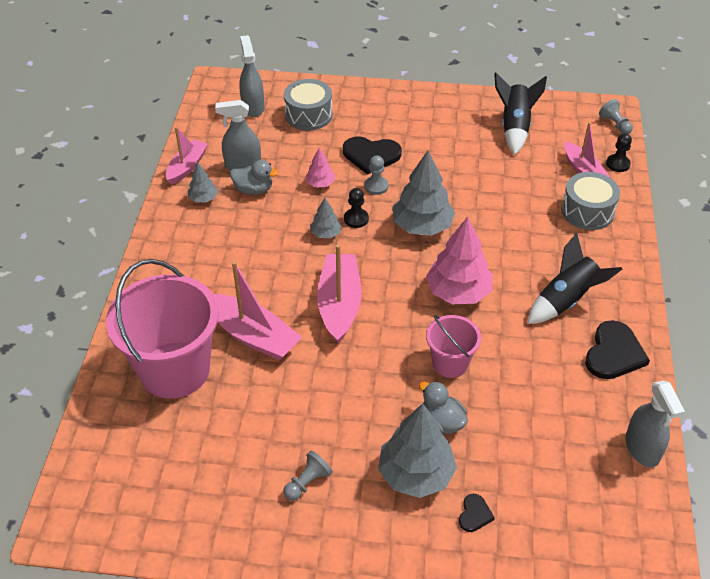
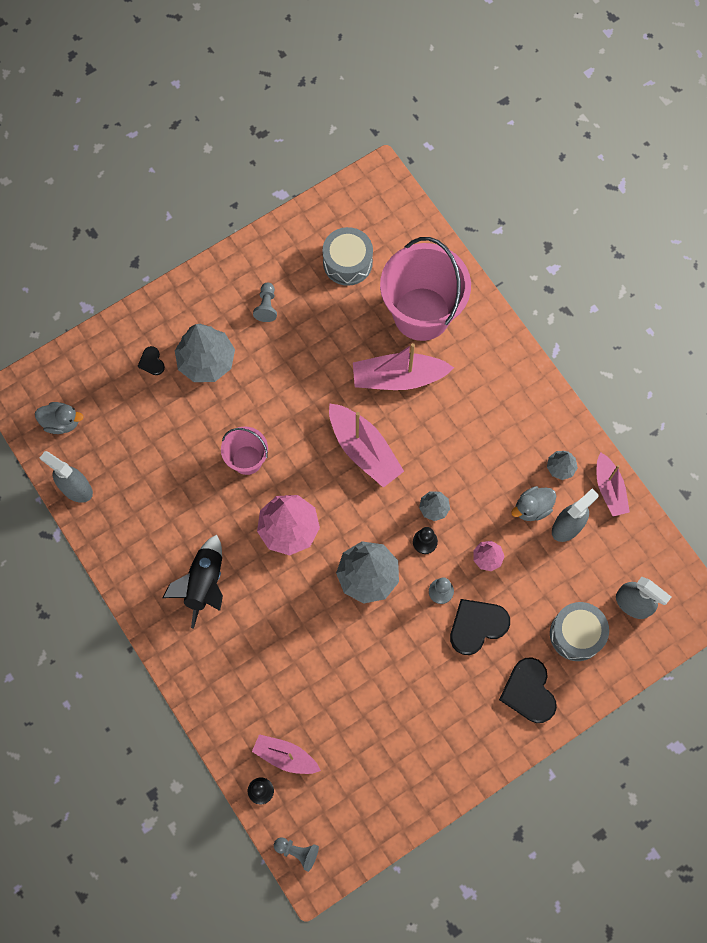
camera: 140 degrees right, 25 degrees up
grey duck [419,381,467,434] -> grey duck moved to [35,402,83,434]
black rocket [494,73,547,155] -> none
grey drum [561,172,620,230] -> grey drum moved to [322,227,373,286]
black heart [585,320,650,379] -> black heart moved to [499,657,557,723]

